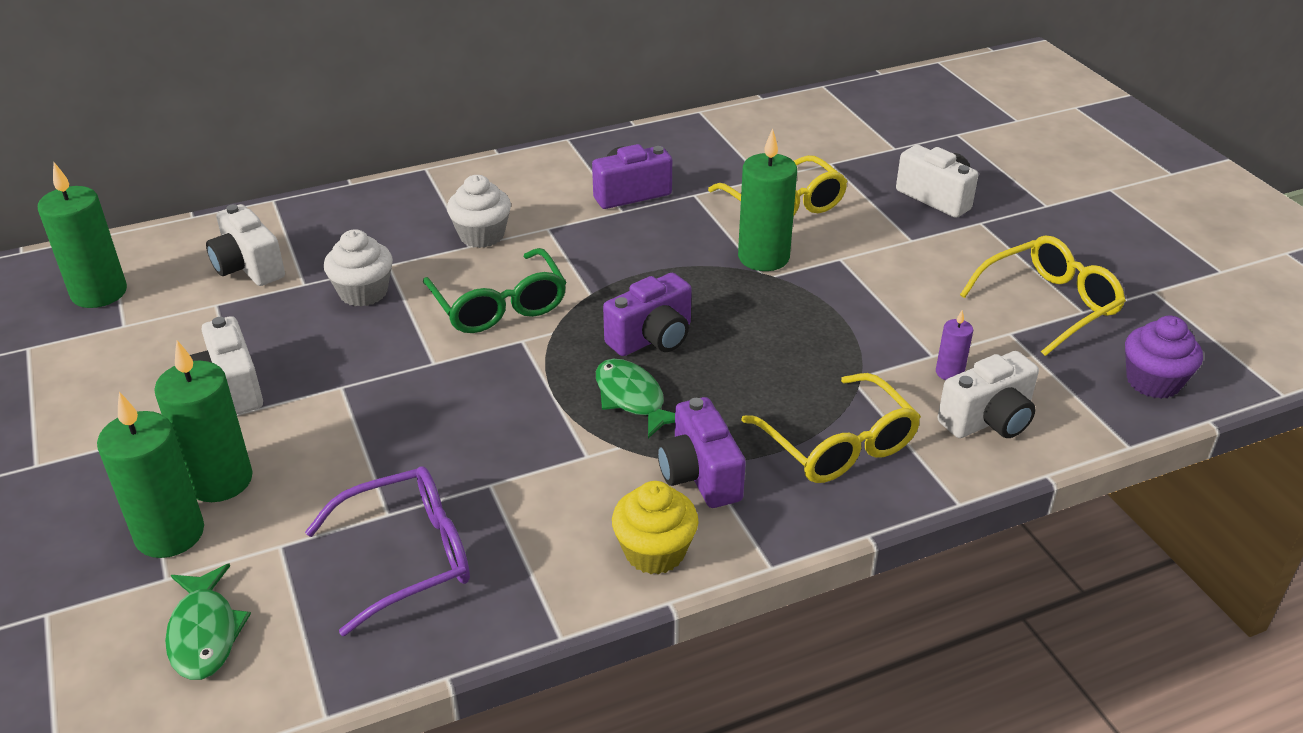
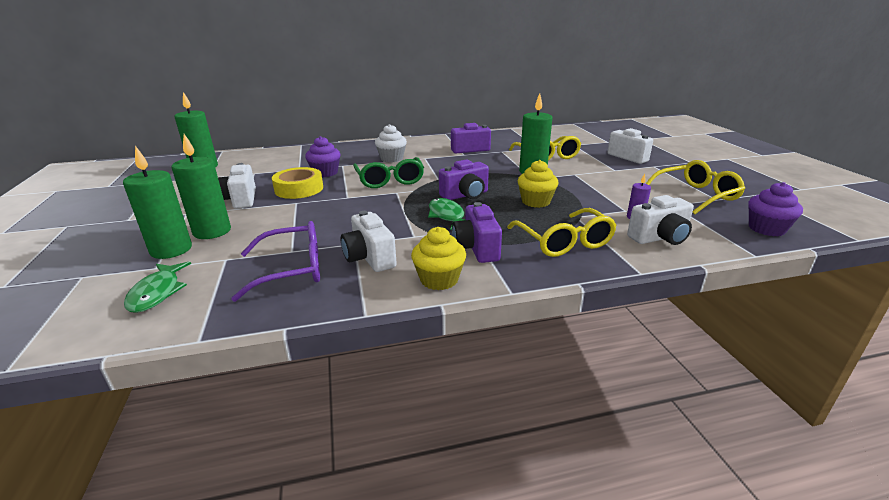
camera: 10 degrees right, 10 degrees down
white camera [206,204,285,286] -> white camera moved to [341,211,397,272]
white cupcake [324,229,393,307] -> purple cupcake [305,136,341,177]
none -> yellow tape [272,167,323,199]
none -> yellow cupcake [518,160,559,208]

